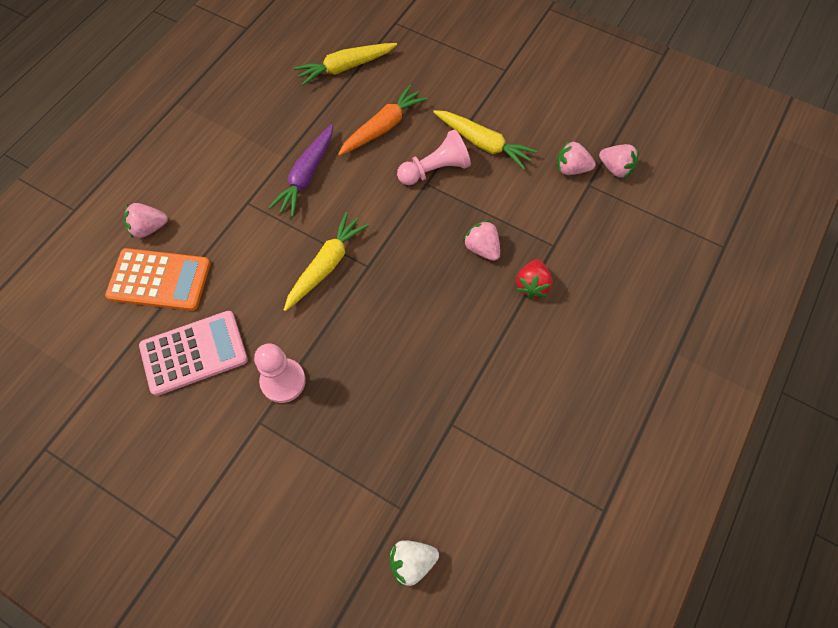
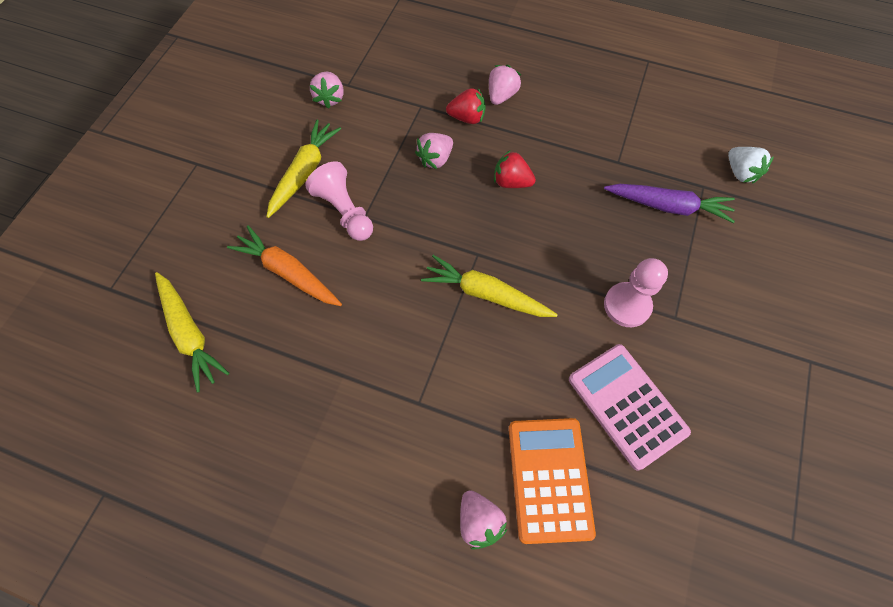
camera: 100 degrees left, 0 degrees up
purple carrot [269,124,333,217] -> purple carrot moved to [604,184,735,223]
pink strawberry [599,144,639,179] -> pink strawberry moved to [489,65,521,105]
none -> red strawberry [494,150,536,188]

